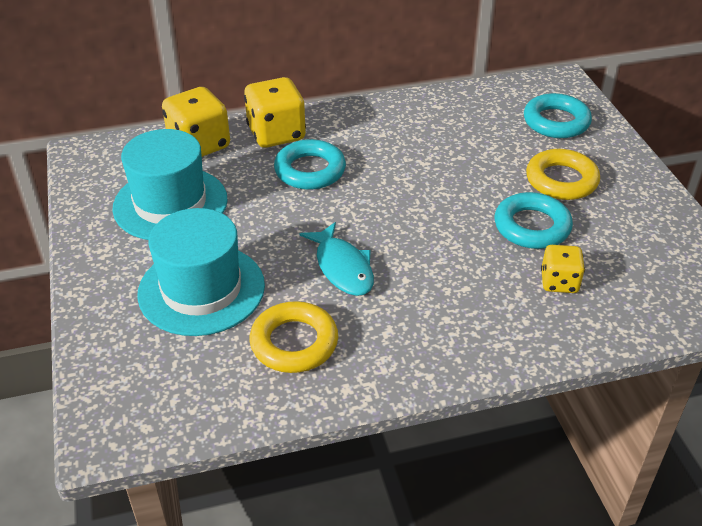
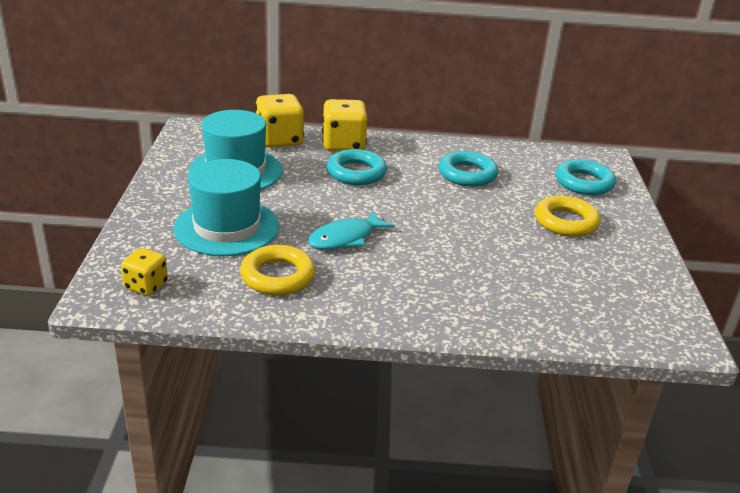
camera: 15 degrees right, 10 degrees down
turquoise fish [300,222,374,296] -> turquoise fish turned 60 degrees clockwise [308,211,394,250]
turquoise ring [495,192,573,249] -> turquoise ring moved to [439,151,498,187]
yellow dice [541,245,585,293] -> yellow dice moved to [121,248,168,296]

